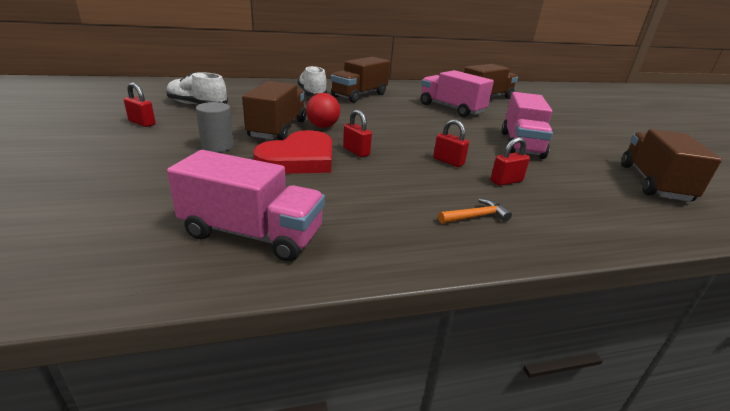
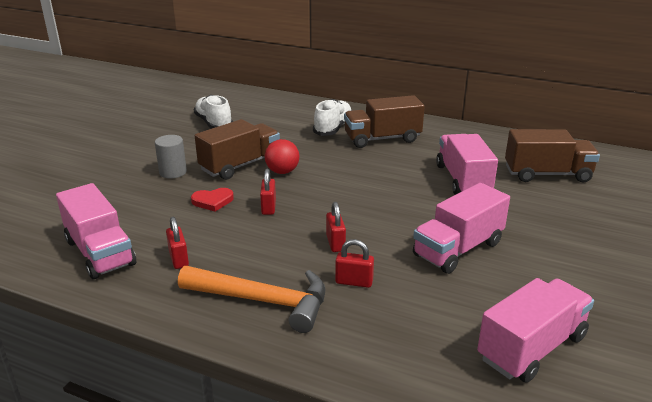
camera: 40 degrees right, 0 degrees up
red padlock [124,82,156,127] -> red padlock moved to [166,217,189,269]
red heart [253,130,332,174] -> red heart [191,188,234,212], size x0.51
orange hammer [438,198,512,224] -> orange hammer [178,266,326,333], size x2.19
brown truck [621,129,722,202] -> pink truck [477,278,594,383]

